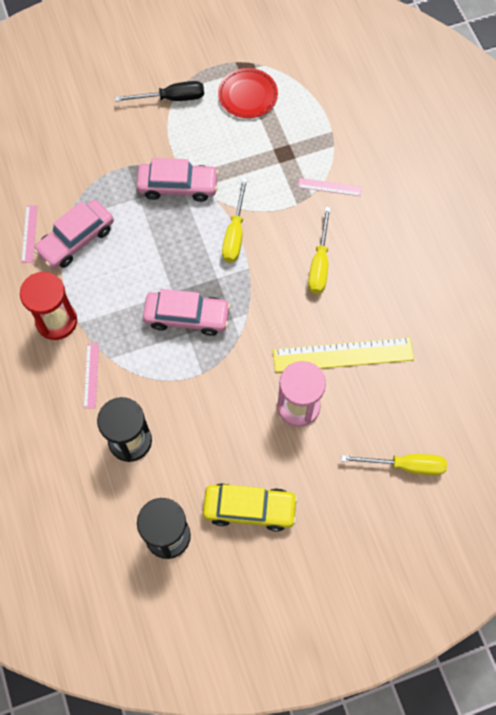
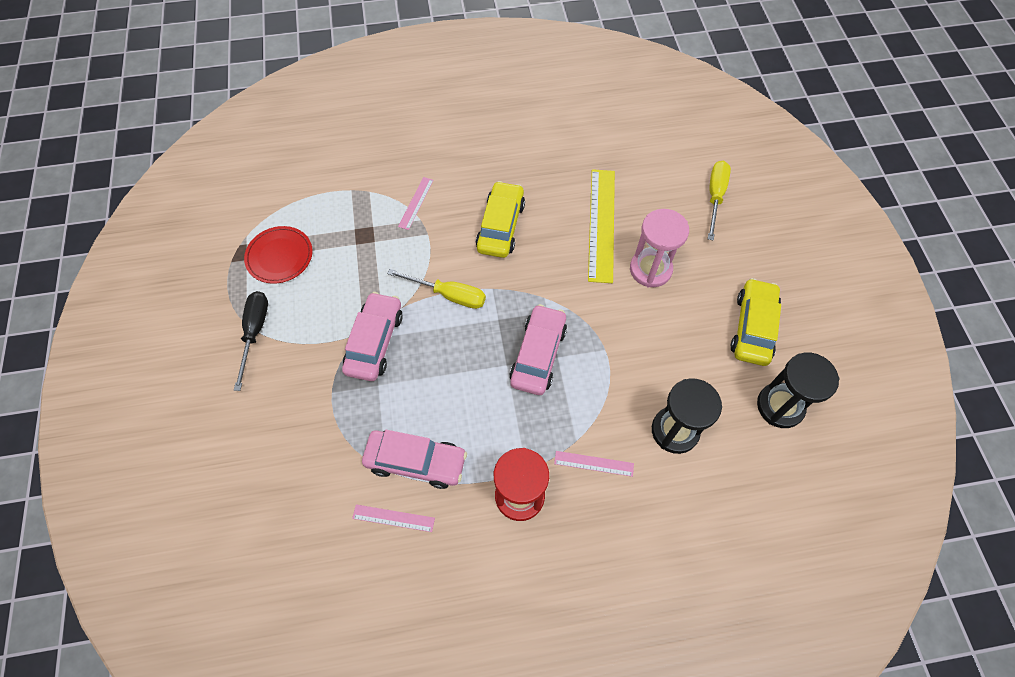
camera: 80 degrees left, 5 degrees down
pink car [33,200,114,269] -> pink car turned 45 degrees counterclockwise [362,430,467,489]
yellow screwdriver [308,207,331,294] -> yellow car [476,181,525,258]

